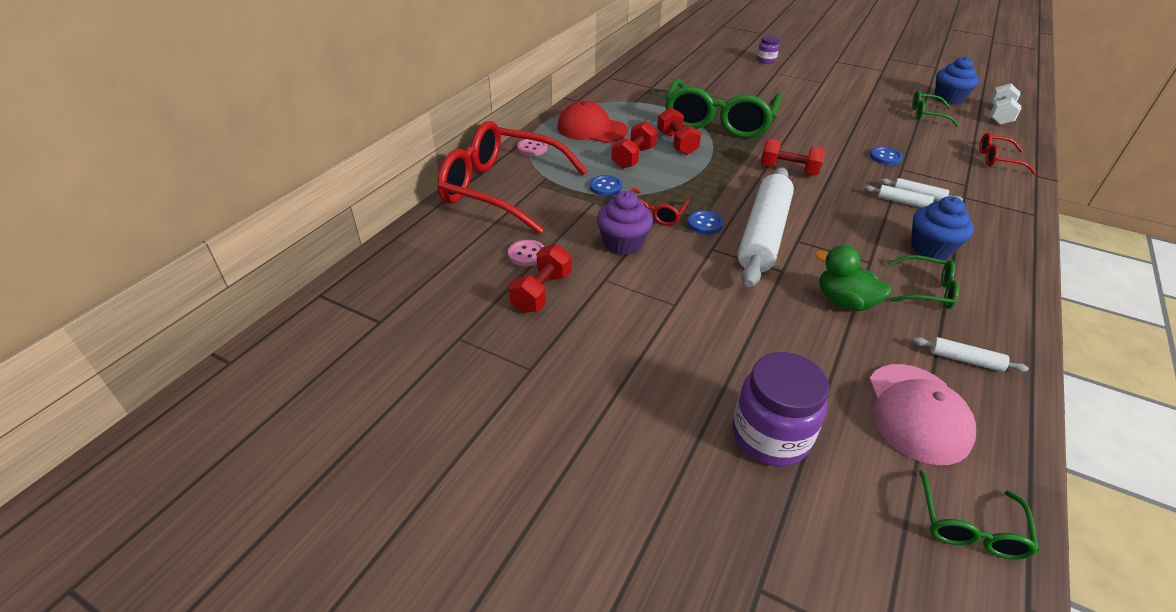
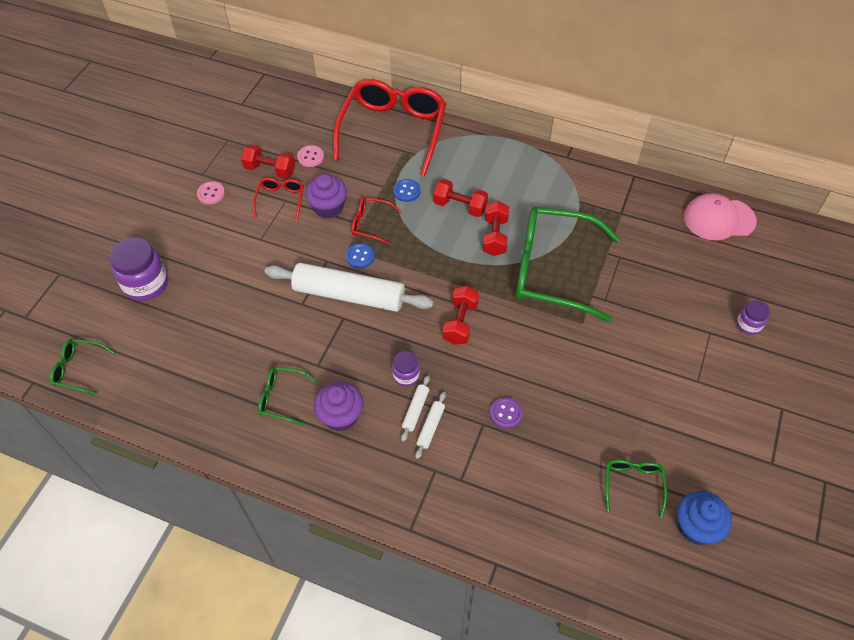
camera: 85 degrees right, 15 degrees up
pink button [517,139,547,156] -> pink button moved to [197,181,225,204]
red cap [557,101,628,143] -> none
red dumbbell [657,107,701,155] -> red dumbbell turned 60 degrees counterclockwise [482,201,509,256]
green duck [815,245,892,311] -> none
pink cap [869,364,976,465] -> pink cap moved to [684,193,757,240]
blue button [870,147,903,165] -> purple button [490,397,523,429]
green glasses [887,255,959,309] -> green glasses turned 90 degrees clockwise [258,367,318,425]
blue cupcake [911,196,974,260] -> purple cupcake [314,381,363,431]
white rolling pin [913,337,1029,372] -> none
red glasses [979,133,1036,174] -> red glasses moved to [253,178,304,220]
white dumbbell [990,83,1021,125] -> none
none -> purple jar [392,351,420,387]

